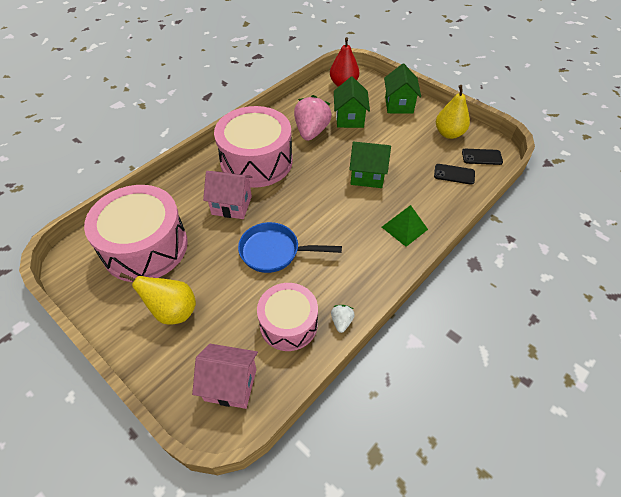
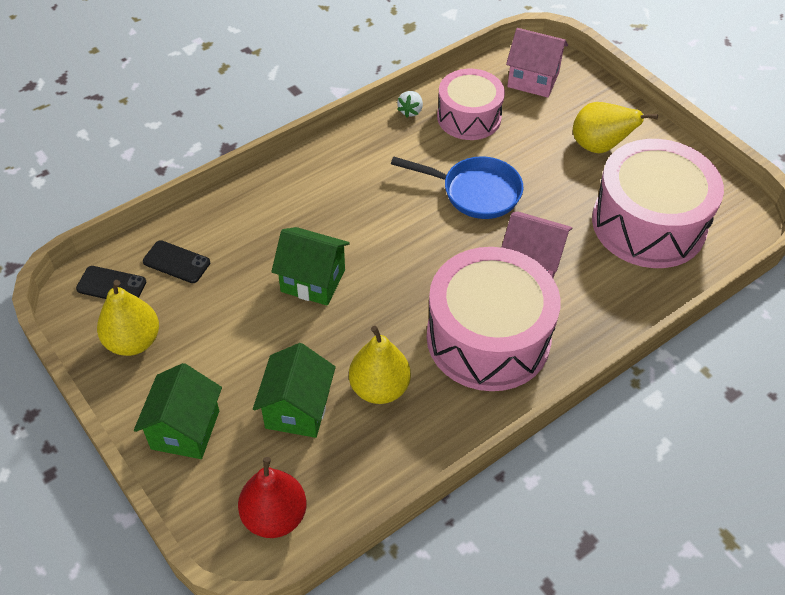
camera: 170 degrees left, 0 degrees up
pink strawberry [294,95,332,141] -> yellow pear [349,326,411,404]
green pyramid [382,205,428,247] -> none

